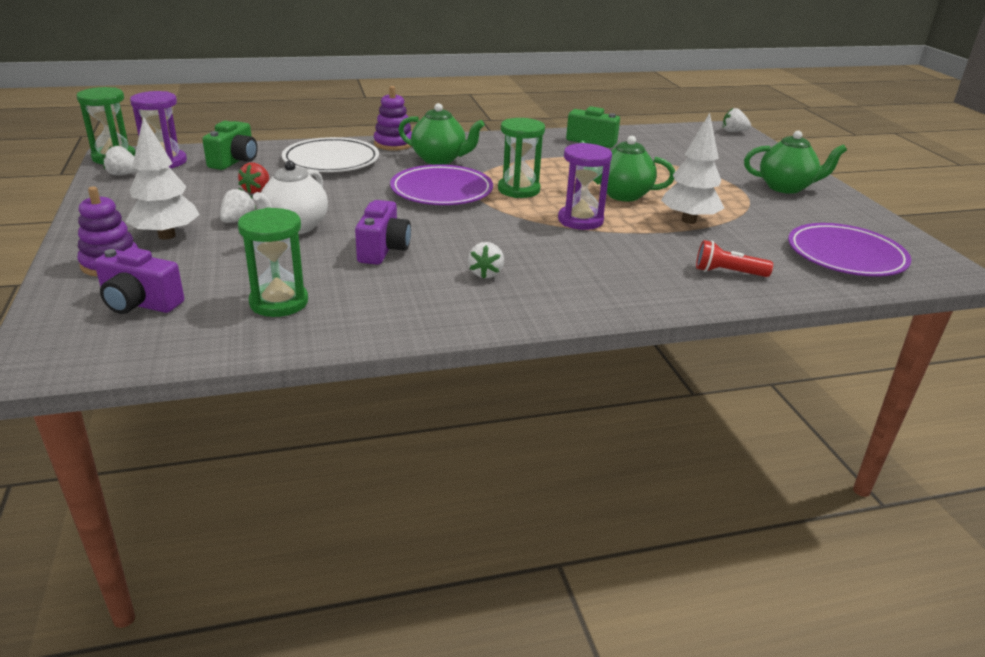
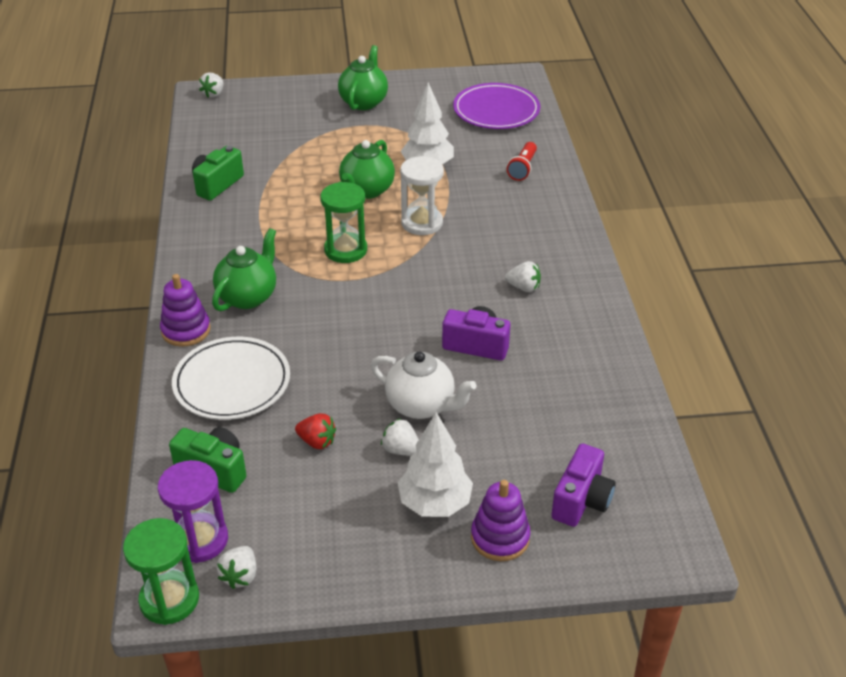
camera: 80 degrees left, 10 degrees up
green hourglass [238,208,308,317] -> none
purple plate [390,165,493,205] -> none
purple hourglass [558,143,612,230] -> white hourglass [400,156,444,235]

